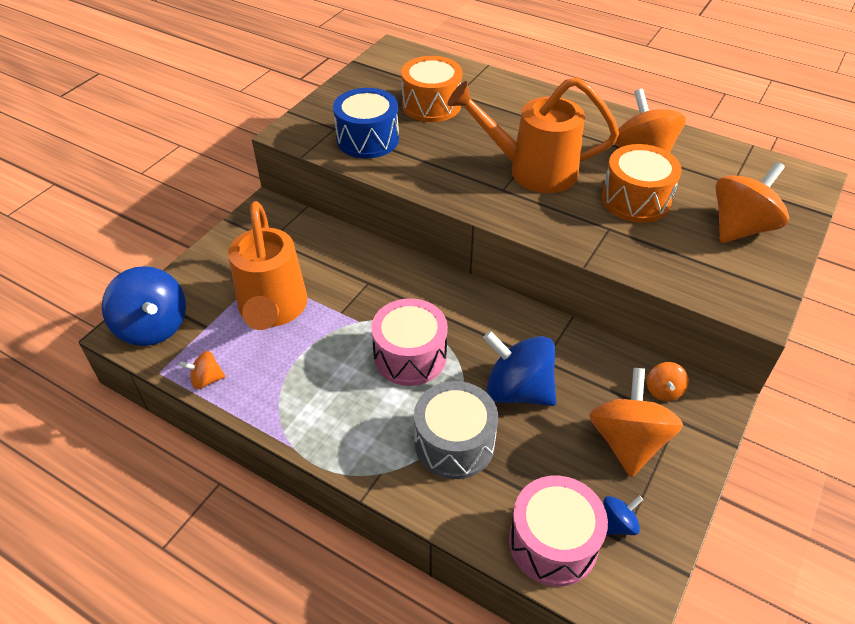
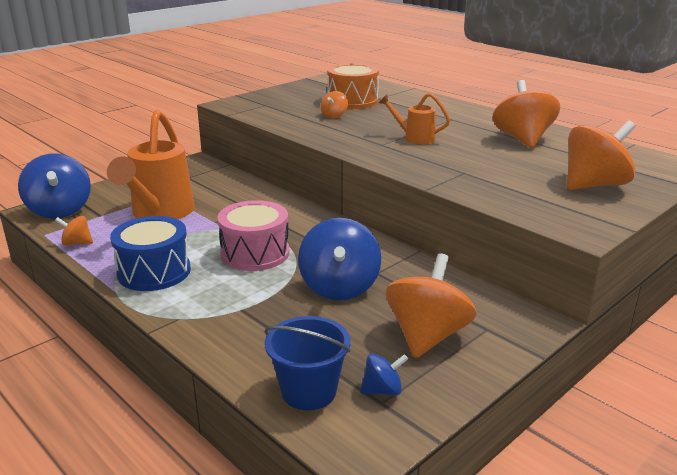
camera: 15 degrees right, 20 degrees down
blue drum [333,88,399,159] -> blue drum moved to [110,216,191,291]
grey drum [414,381,498,479] -> none
orange watering can [447,77,619,193] -> orange watering can [379,93,450,144], size x0.50
blue spinning top [483,331,556,406] -> blue spinning top turned 135 degrees counterclockwise [298,218,381,300]
pink drum [509,476,608,586] -> blue bucket [264,316,350,410]
orange drum [602,144,682,223] -> none
orange spinning top [647,362,689,401] -> orange spinning top moved to [321,91,348,118]

